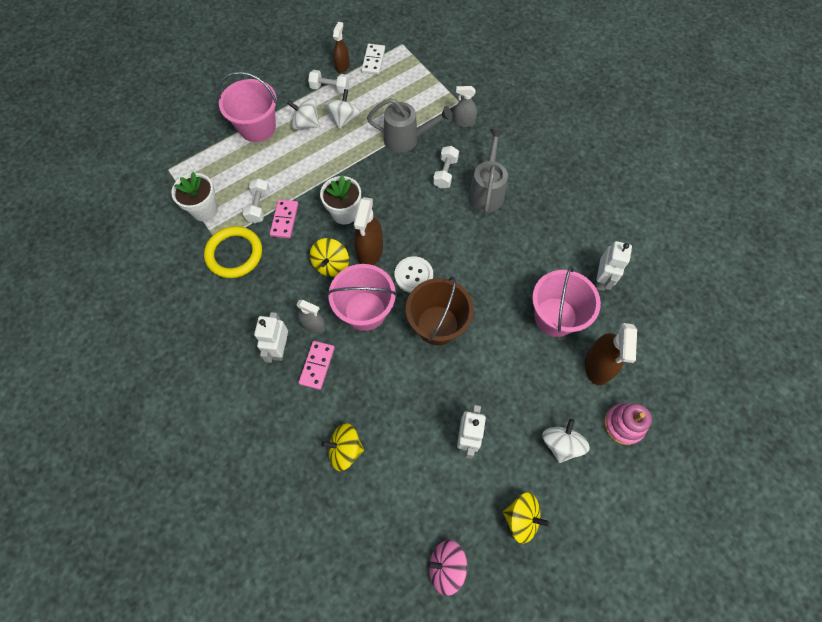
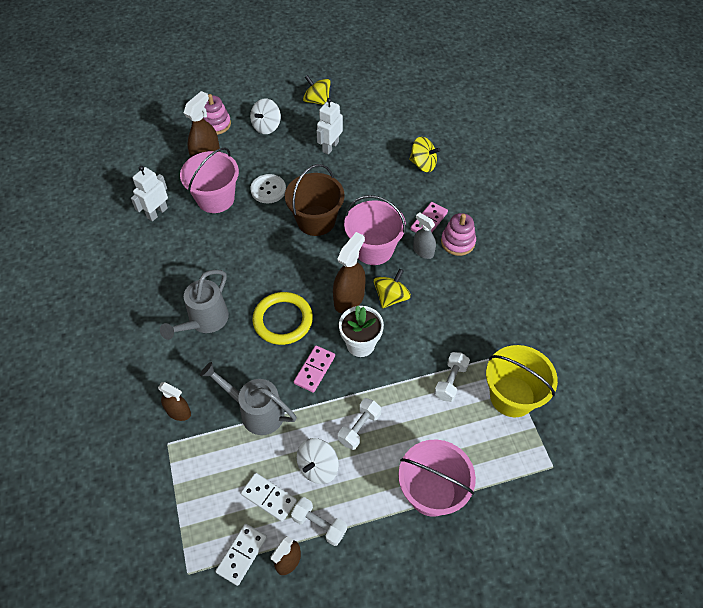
camera: 160 degrees left, 10 degrees down
white flower pot [171,172,218,221] -> yellow bucket [486,345,558,417]
yellow ring [204,226,262,278] -> yellow ring moved to [252,292,313,345]
white robot [254,312,288,363] -> pink stacking toy [441,213,476,256]
pink domino [270,199,298,238] -> pink domino moved to [294,345,335,393]
white spinning top [287,98,320,130] -> none
white button [394,256,433,293] -> white button moved to [250,174,286,203]
pink spinning top [427,540,467,596] -> none
white dumbbell [433,146,459,189] -> white dumbbell moved to [338,398,381,450]
grey spray bottle [454,86,477,127] -> brown spray bottle [158,382,191,421]
none -> white domino [241,473,297,522]

